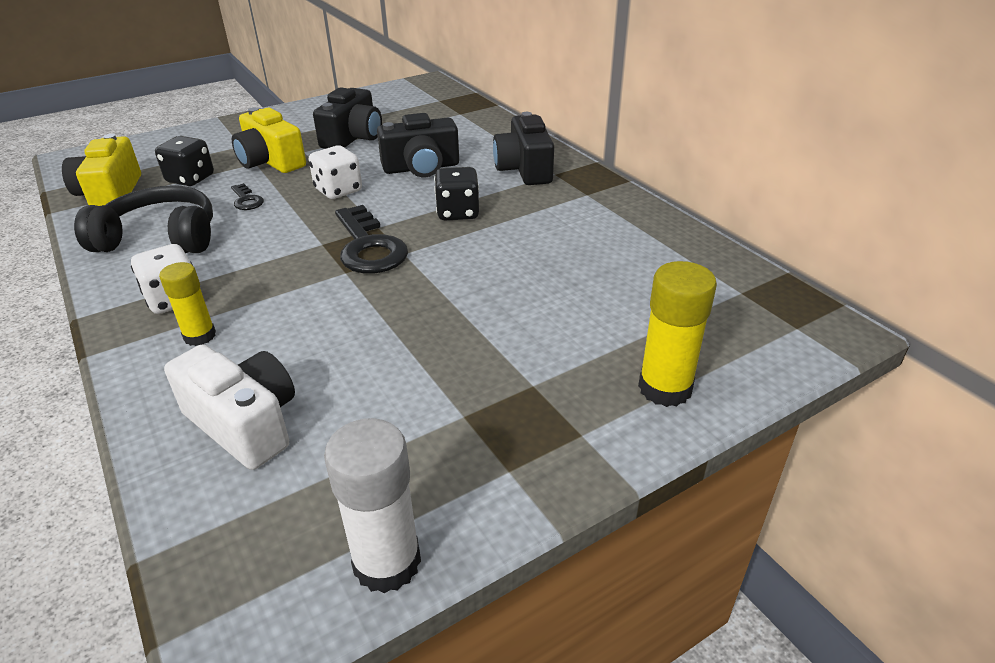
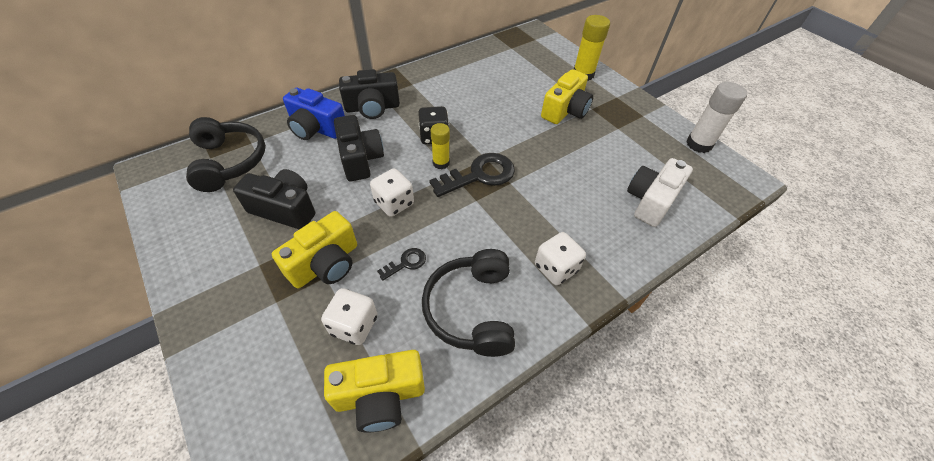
camera: 95 degrees left, 15 degrees up
black dice [155,136,214,186] -> white dice [321,288,377,345]
yellow glue stick [159,262,216,346] -> yellow glue stick moved to [431,123,450,169]
none -> black headphones [186,117,265,192]
none -> blue camera [283,88,345,140]
none -> yellow camera [541,69,593,124]

